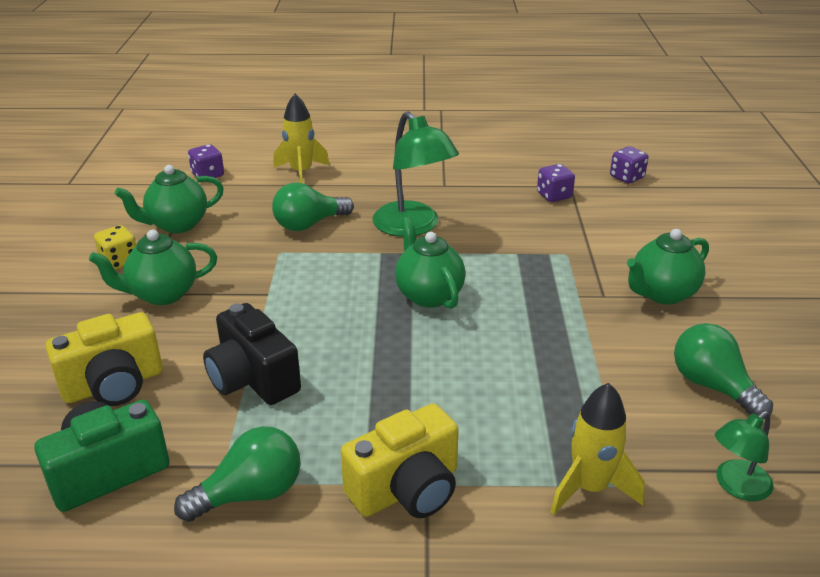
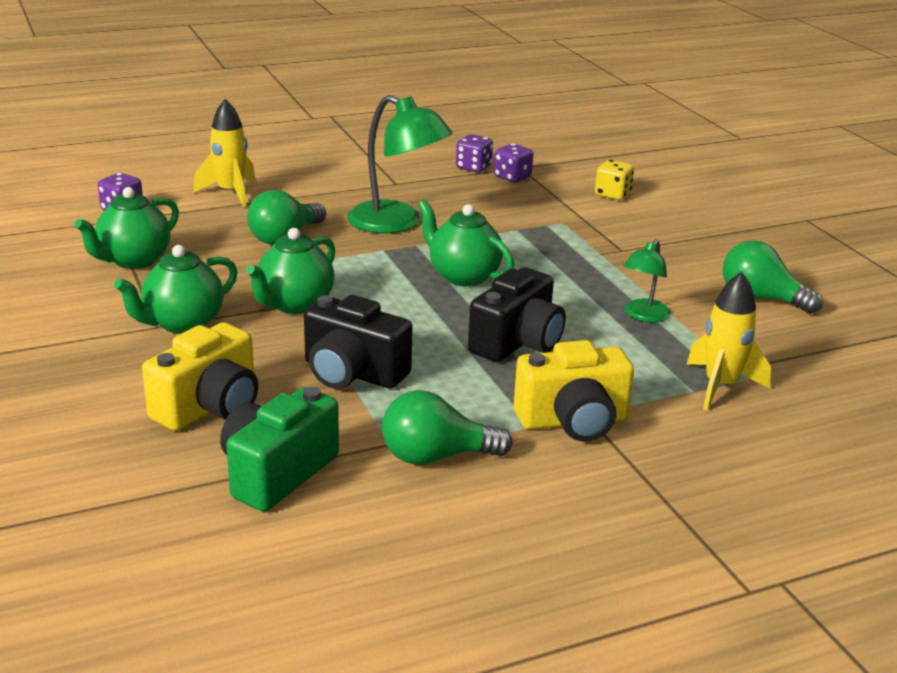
camera: 25 degrees left, 5 degrees down
yellow dice [94,225,136,270] -> yellow dice moved to [595,160,634,200]
green light bulb [174,426,301,522] -> green light bulb turned 135 degrees counterclockwise [382,390,513,465]
yellow camera [341,403,459,518] -> yellow camera turned 45 degrees clockwise [514,340,634,441]
purple dice [610,146,649,184] -> purple dice moved to [456,134,493,172]
green teapot [627,229,709,304] -> green teapot moved to [246,228,335,314]
green lamp [715,411,774,501] -> green lamp moved to [623,239,671,322]
none -> black camera [468,267,566,362]

